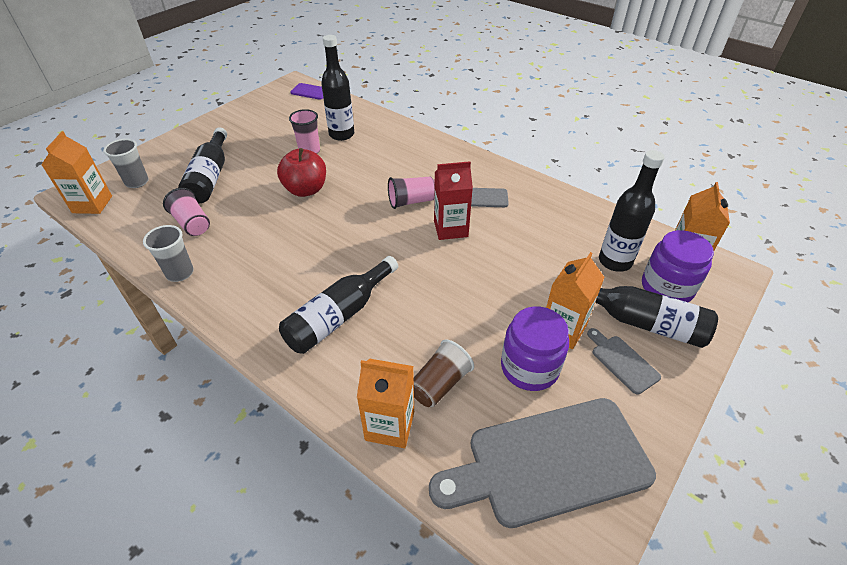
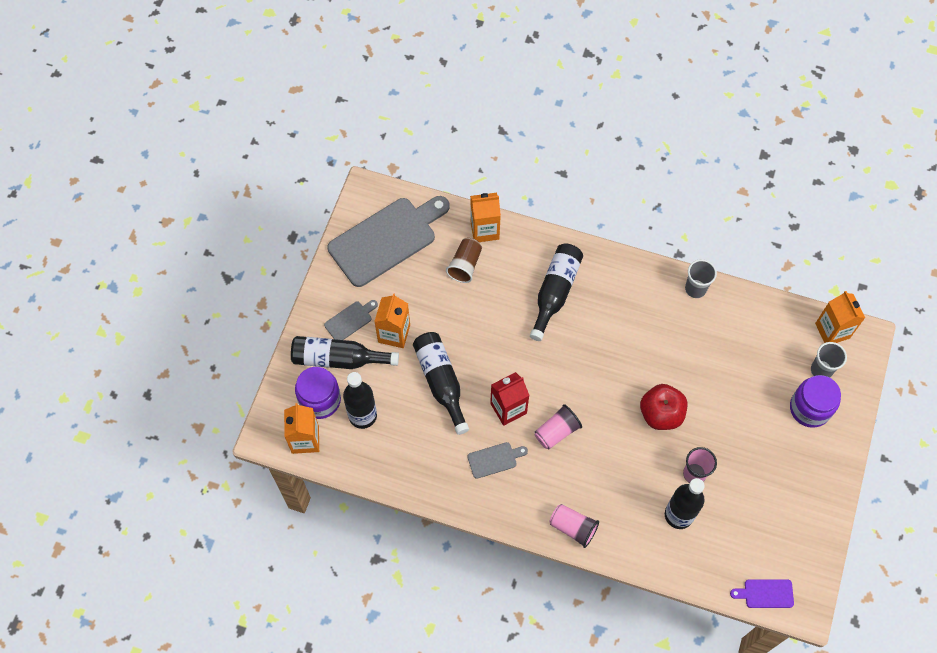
camera: 160 degrees right, 20 degrees up
pink cup [163,188,210,236] -> pink cup moved to [549,504,599,548]
black bottle [178,127,227,203] -> black bottle moved to [413,332,469,435]
purple jar [501,307,569,391] -> purple jar moved to [790,375,841,428]
grey cutting board [587,328,661,394] -> grey cutting board turned 75 degrees counterclockwise [324,300,378,340]

